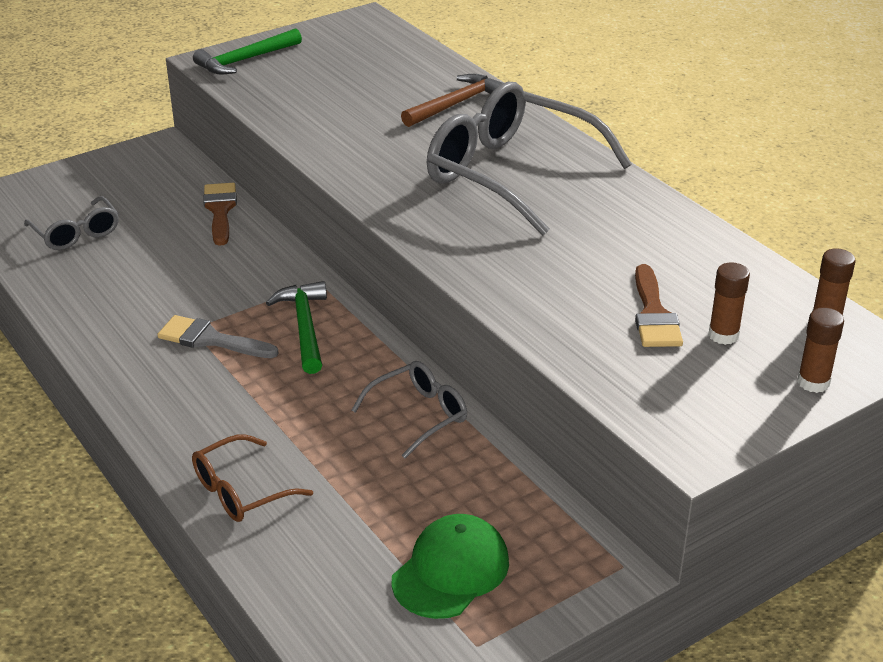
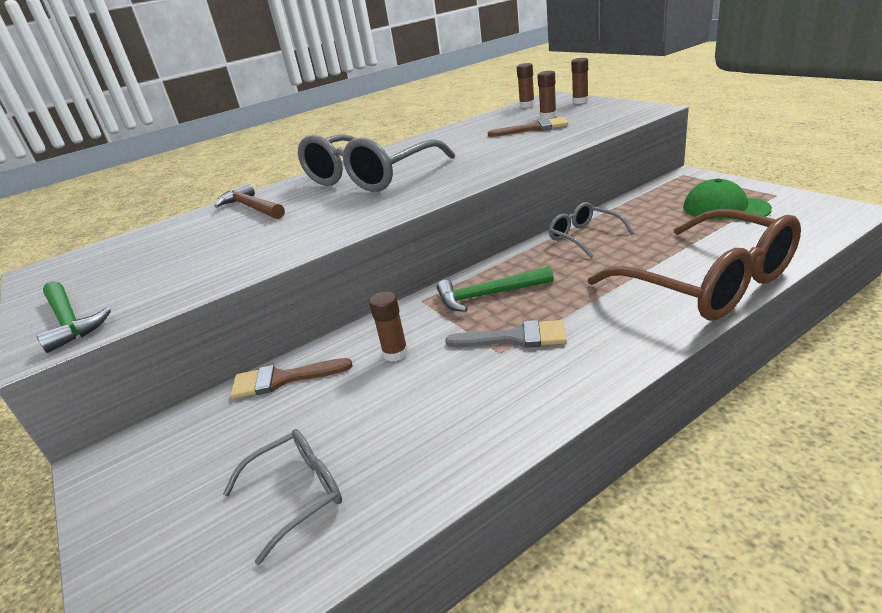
camera: 85 degrees left, 5 degrees down
grey brush [157,315,279,358] -> grey brush turned 105 degrees counterclockwise [445,320,567,348]
brown glasses [192,434,313,522] -> brown glasses [588,209,801,321], size x2.02
none -> brown glue stick [369,292,408,362]

